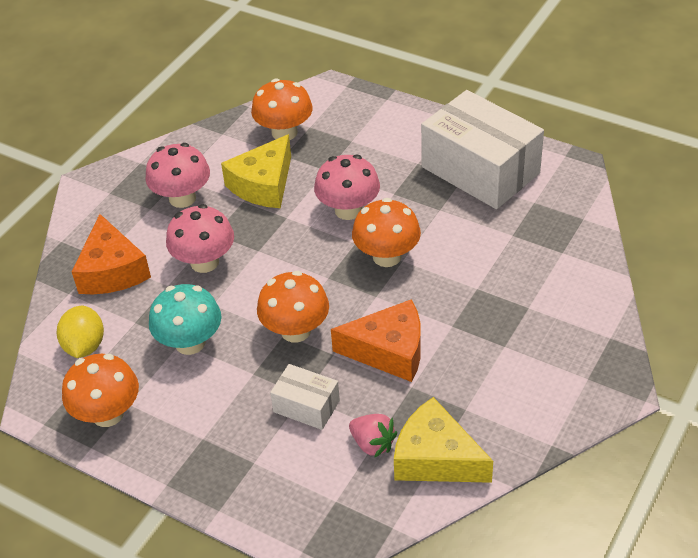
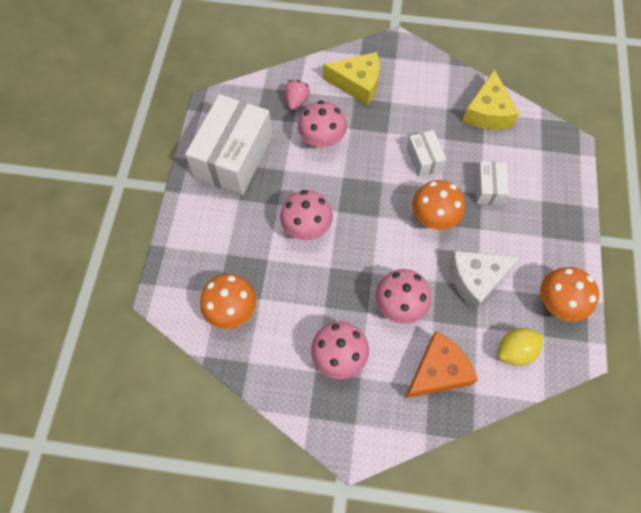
camera: 115 degrees left, 20 degrees up
turquoise mushroom [149,284,221,355] -> white cheese [449,251,520,310]
yellow cheese [221,134,291,208] -> yellow cheese moved to [323,52,380,105]
orange cheese [331,299,421,382] -> white box [407,130,446,176]
pink strawberry [349,414,397,458] -> pink strawberry moved to [285,80,310,110]
orange mushroom [352,198,421,267] -> none
none -> pink mushroom [298,100,347,149]

